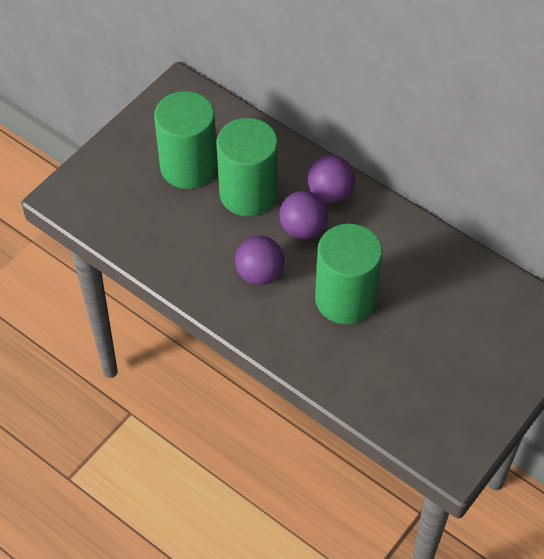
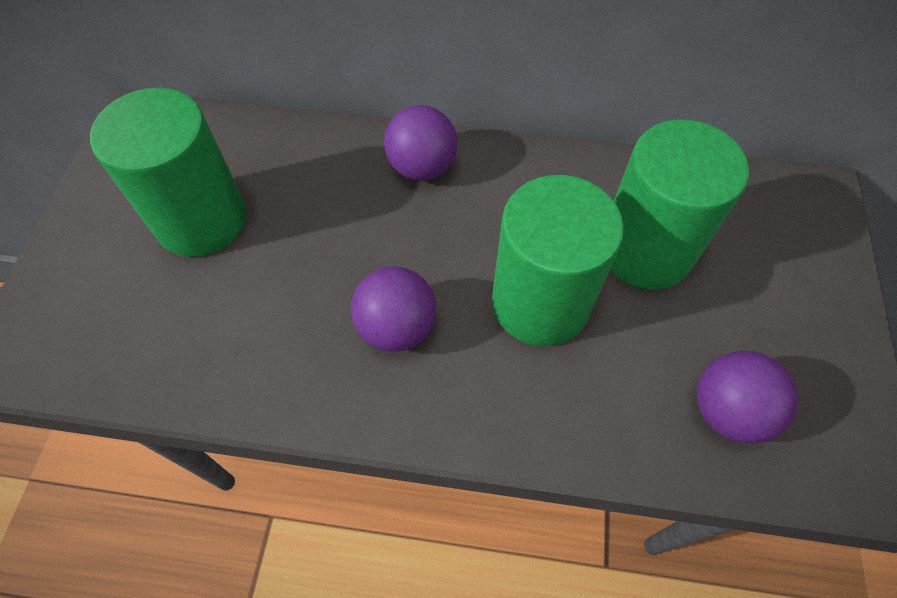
camera: 30 degrees left, 5 degrees up
green cylinder [216,118,278,216] -> green cylinder moved to [610,119,749,290]
purple ball [279,191,328,239] -> purple ball moved to [697,351,798,444]

